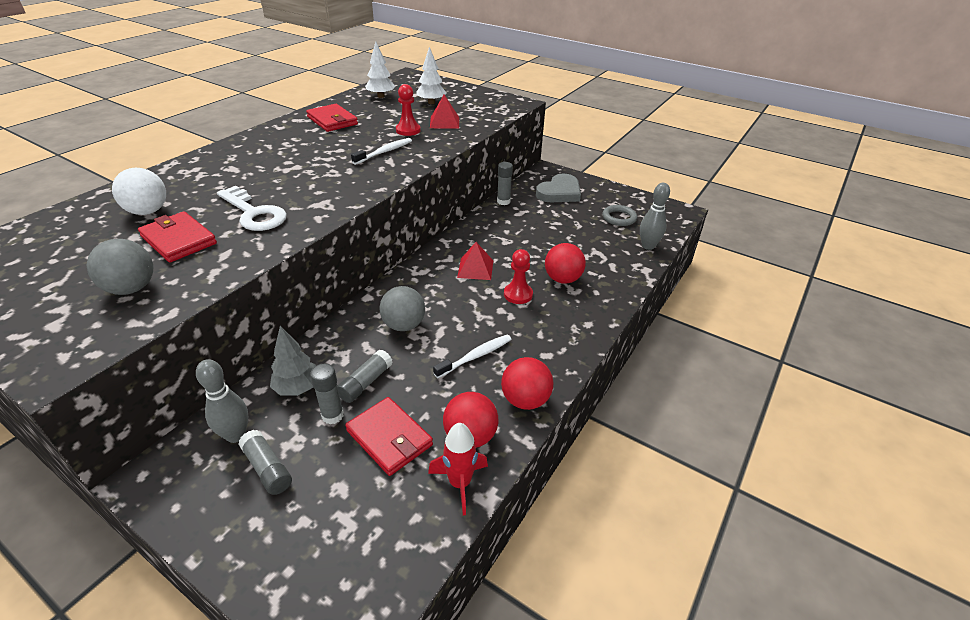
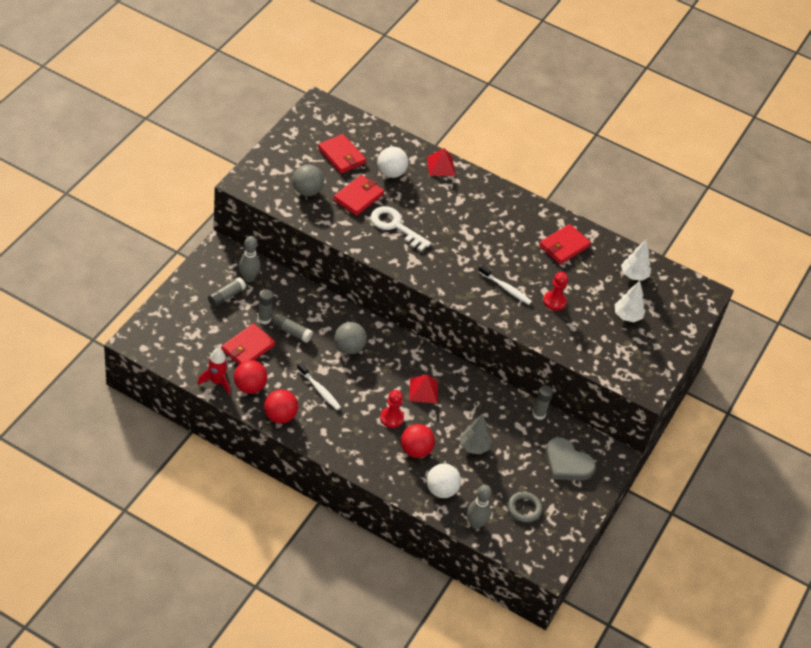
camera: 80 degrees right, 10 degrees up
white key [217,186,287,231] -> white key turned 90 degrees clockwise [370,206,431,251]
grey tree [270,326,316,396] -> grey tree moved to [460,414,492,454]
red pyramid [430,95,459,129] -> red pyramid moved to [427,148,455,176]
none -> red wallet [318,134,366,174]
none -> white ball [427,463,461,498]

